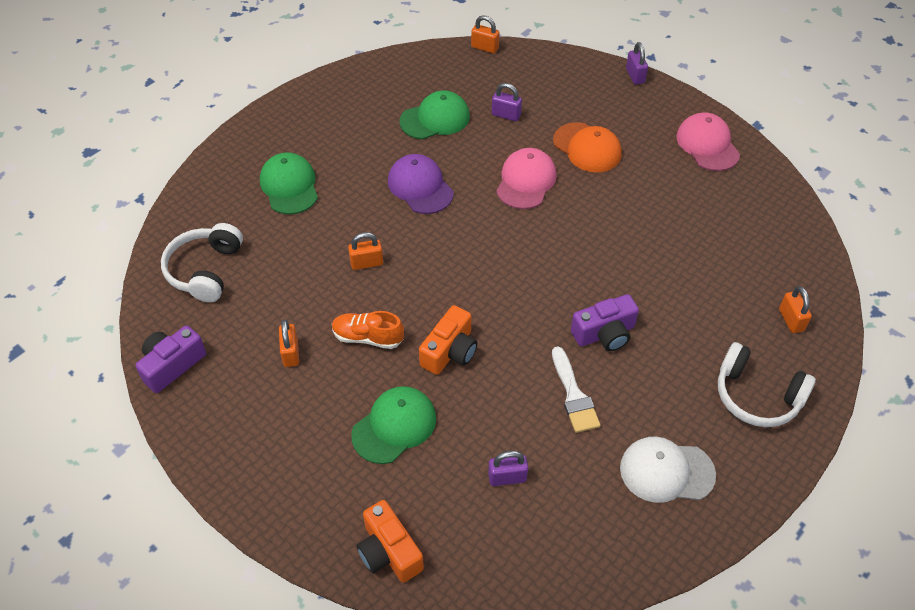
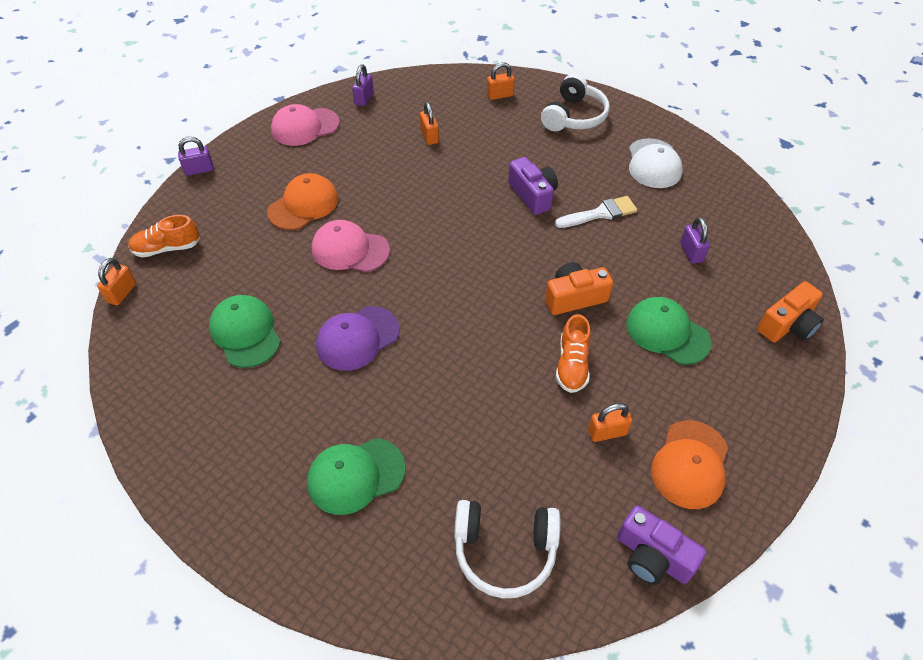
camera: 95 degrees left, 0 degrees up
orange padlock [348,232,383,270] -> orange padlock moved to [420,102,439,145]
orange camera [419,305,477,375] -> orange camera turned 45 degrees counterclockwise [545,262,613,315]
purple padlock [492,83,522,121] -> purple padlock moved to [352,64,374,106]
none -> orange shoe [128,215,200,258]
none -> orange cap [651,420,728,509]

